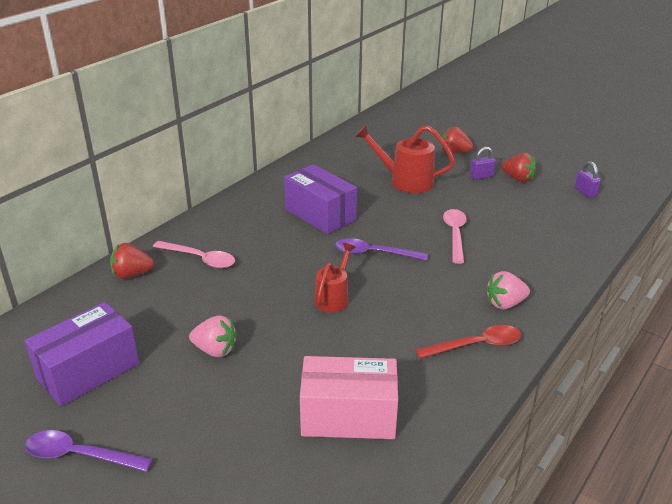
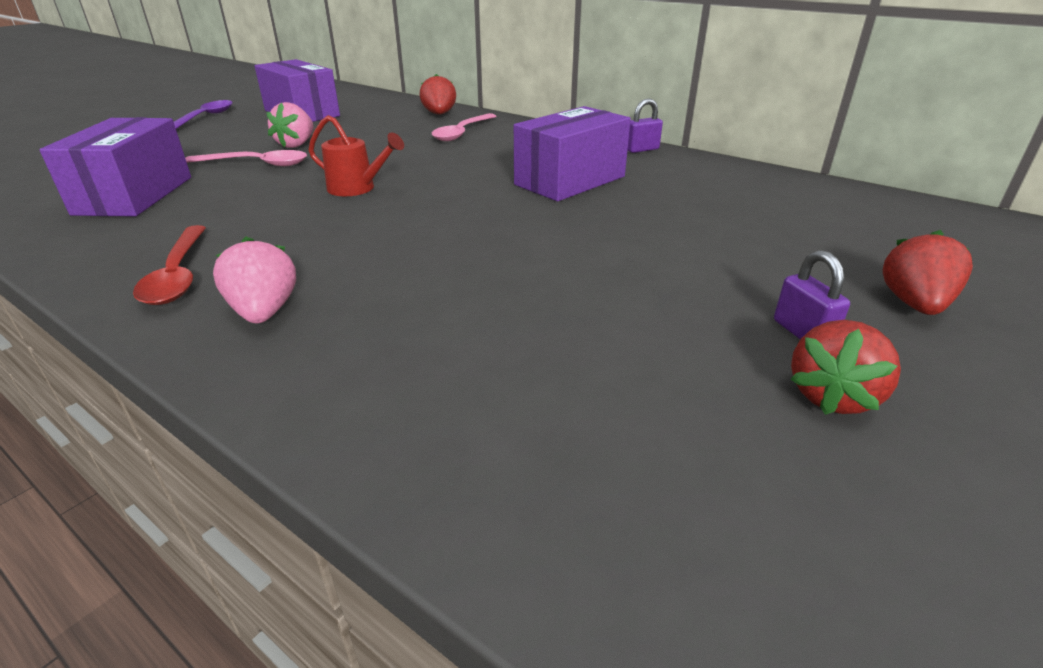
camera: 90 degrees right, 0 degrees up
pink box [300,356,398,439] -> purple box [39,117,191,217]
purple spoon [335,238,428,261] -> none
red watering can [355,125,455,193] -> none
pink spoon [443,209,467,264] -> pink spoon moved to [185,150,307,166]
purple padlock [575,161,601,198] -> purple padlock moved to [627,98,663,153]

